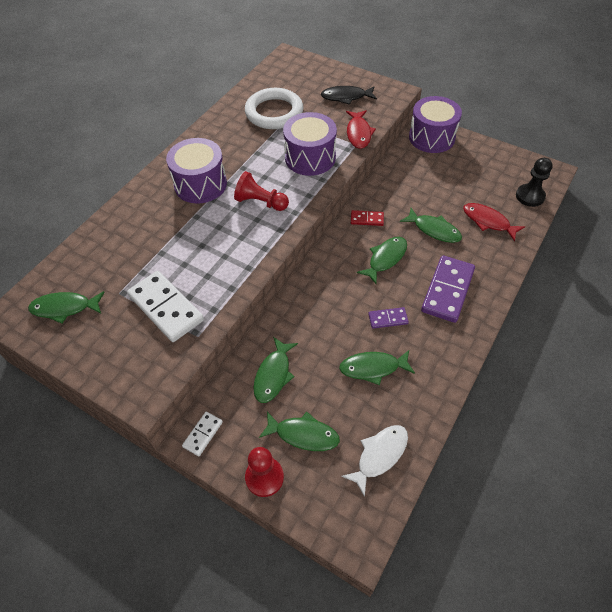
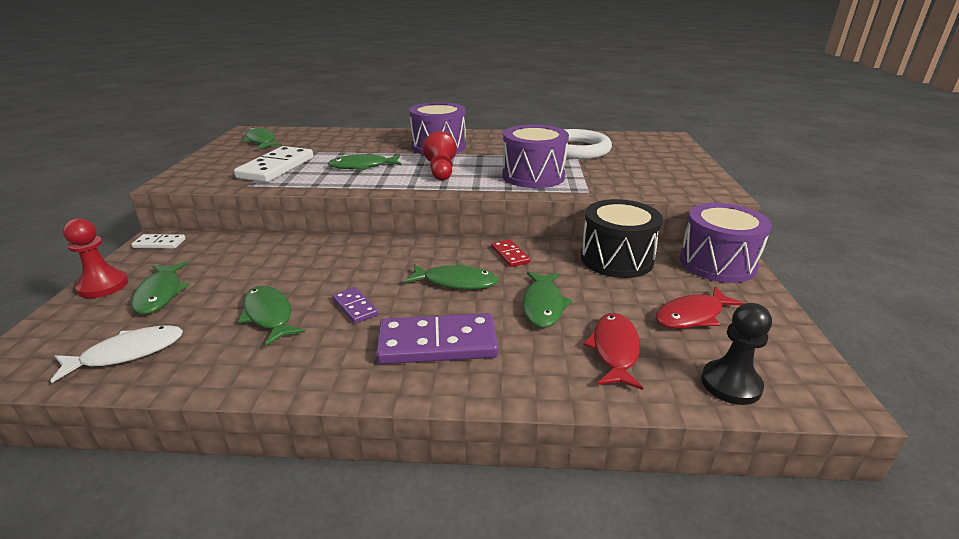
camera: 60 degrees right, 25 degrees down
green fish [253,337,298,403] -> green fish moved to [328,154,401,170]
black fish [321,86,377,105] -> none
white fish [341,425,408,497] -> white fish turned 45 degrees counterclockwise [51,325,183,383]
red fish [346,110,376,149] -> red fish moved to [656,286,745,329]
none -> black drum [581,199,663,278]

